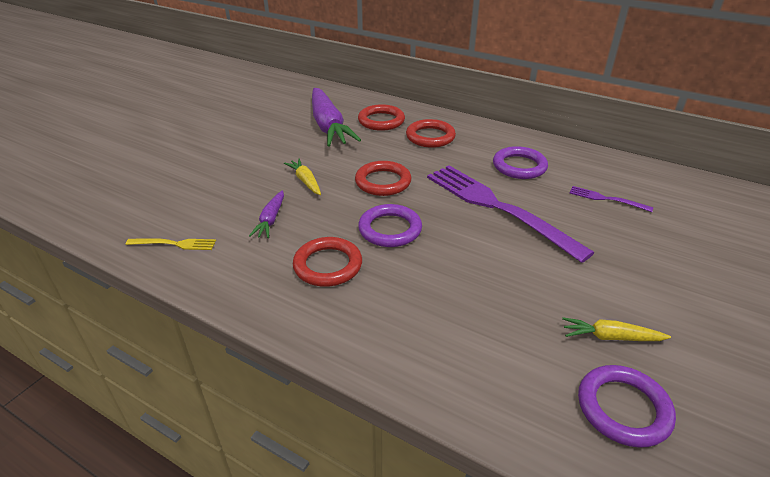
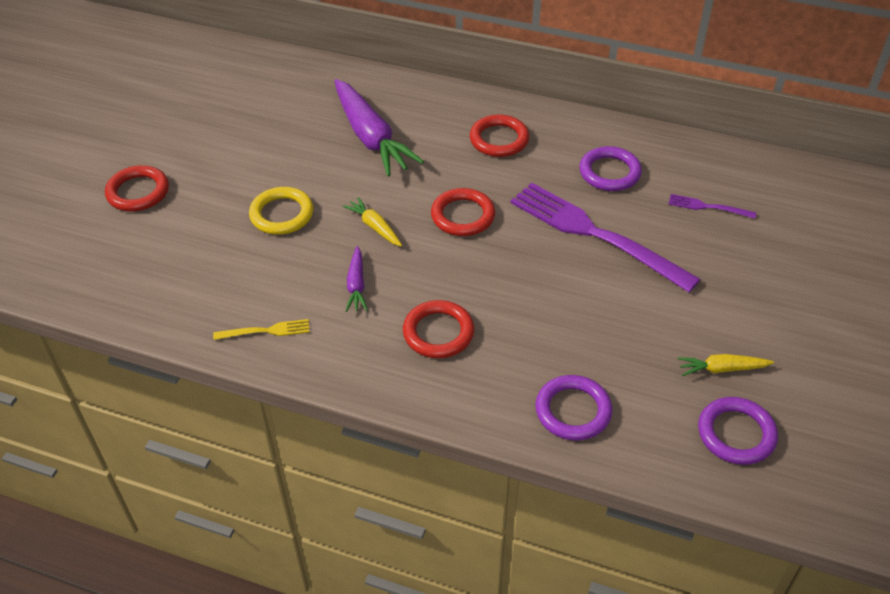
camera: 10 degrees left, 10 degrees up
red ring [358,104,405,131] -> red ring moved to [105,165,169,211]
purple ring [358,204,422,247] -> purple ring moved to [535,375,613,440]
none -> yellow ring [249,187,314,235]

